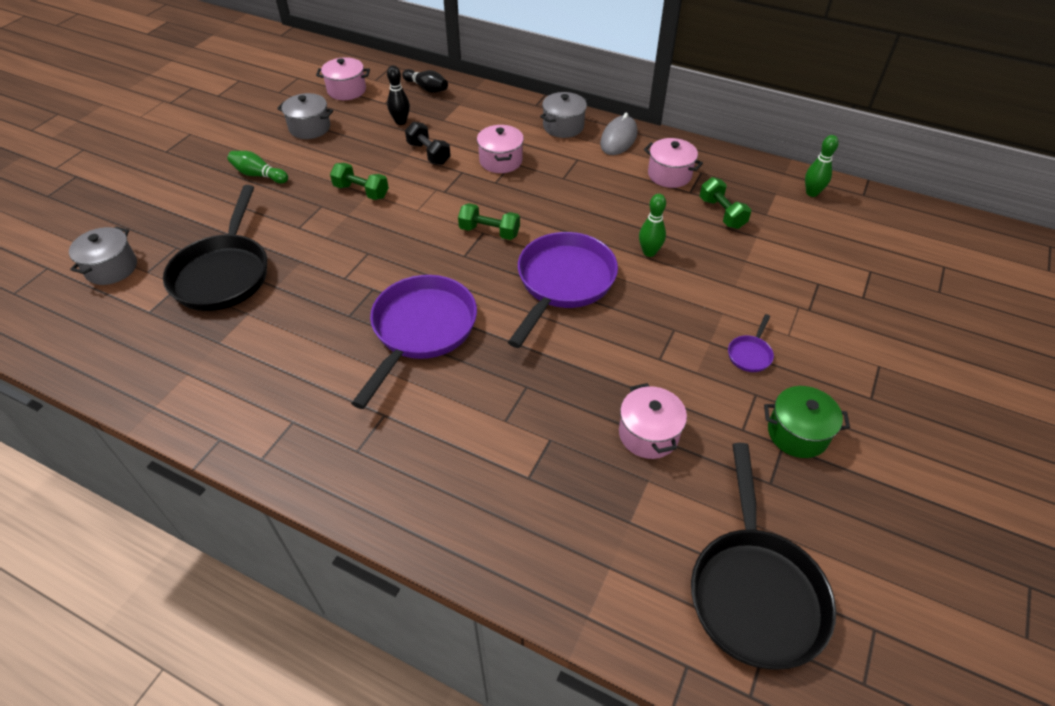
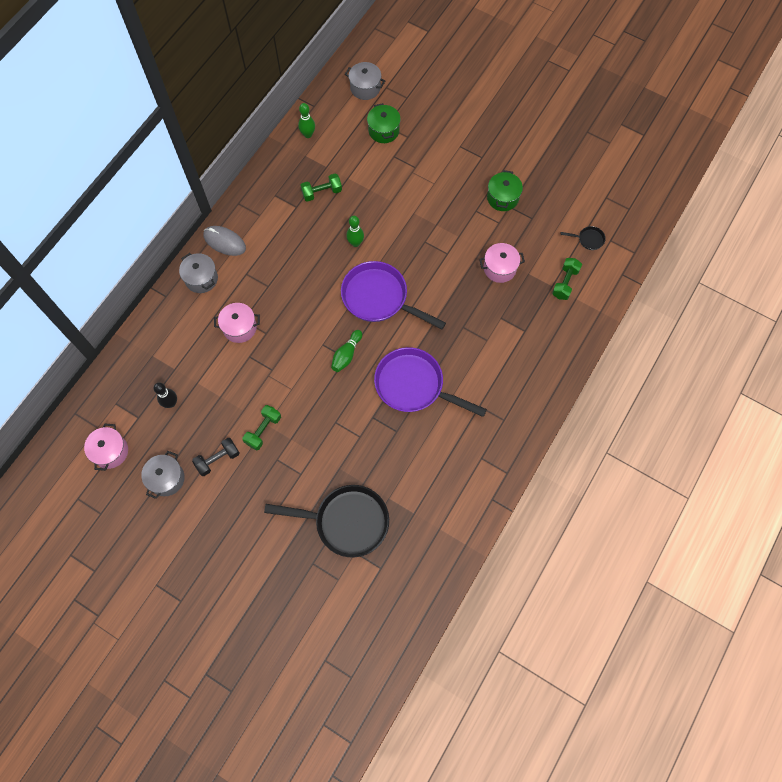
camera: 85 degrees left, 20 degrees up
grey pot [69,226,137,285] -> grey pot moved to [345,62,385,100]
green bowling pin [228,151,288,183] -> green bowling pin moved to [331,330,362,372]
black bowling pin [402,69,448,93] -> none
black dumbbell [405,122,451,165] -> black dumbbell moved to [192,438,240,476]
green dumbbell [458,203,520,240] -> green dumbbell moved to [552,258,582,300]
pink pot [644,138,703,188] -> none
black pan [691,443,836,670] -> black pan [560,226,606,250], size x0.41
purple pan [728,314,774,372] -> none
none -> green pot [367,103,401,143]

